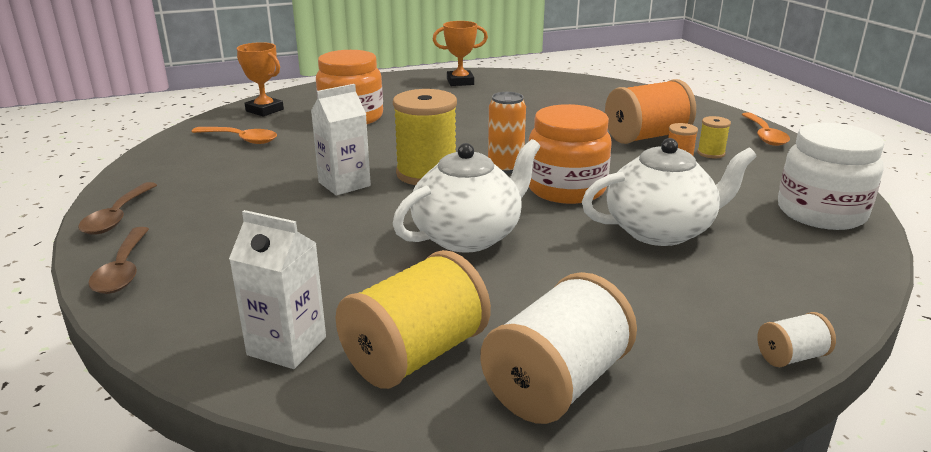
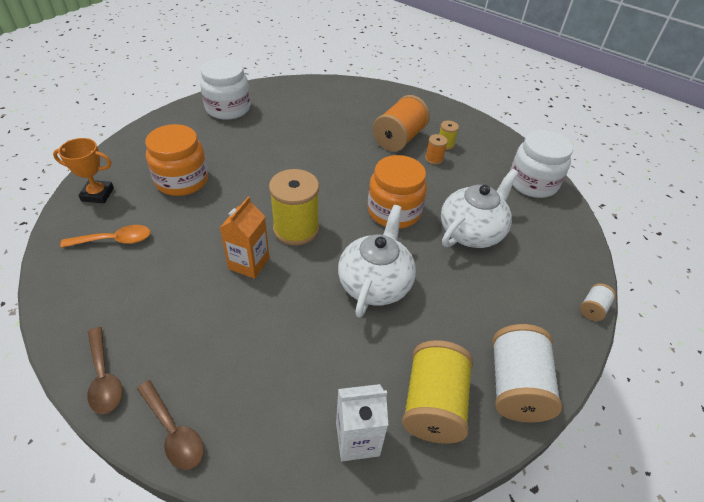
camera: 35 degrees left, 20 degrees up
white carton [311,84,371,196] -> orange carton [220,196,270,279]
orange trophy [433,21,488,86] -> white jar [200,58,250,120]
orange can [488,92,526,173] -> none
orange spoon [741,113,790,146] -> none

